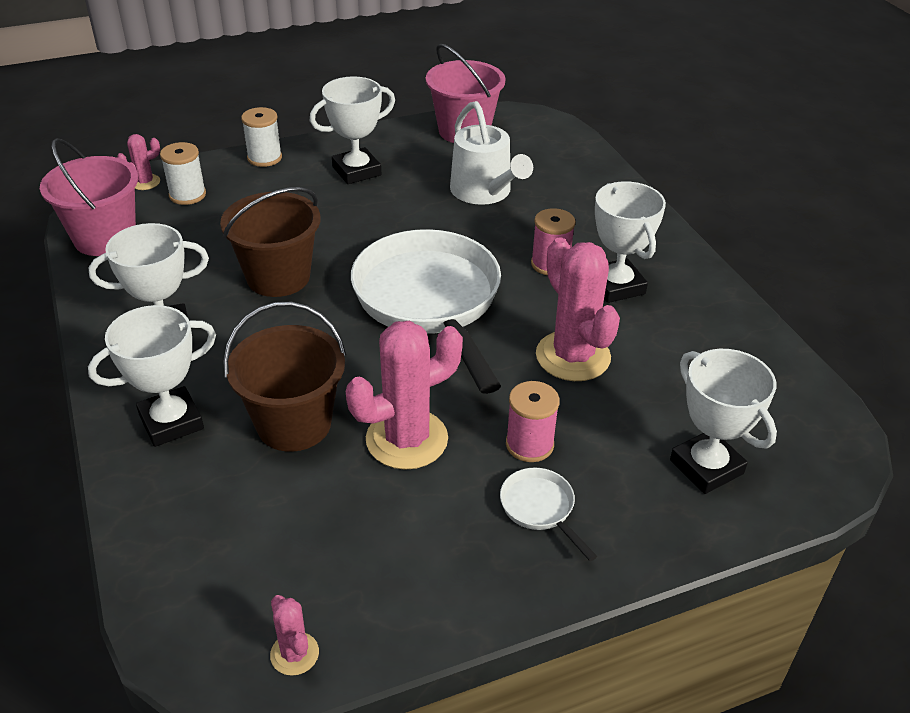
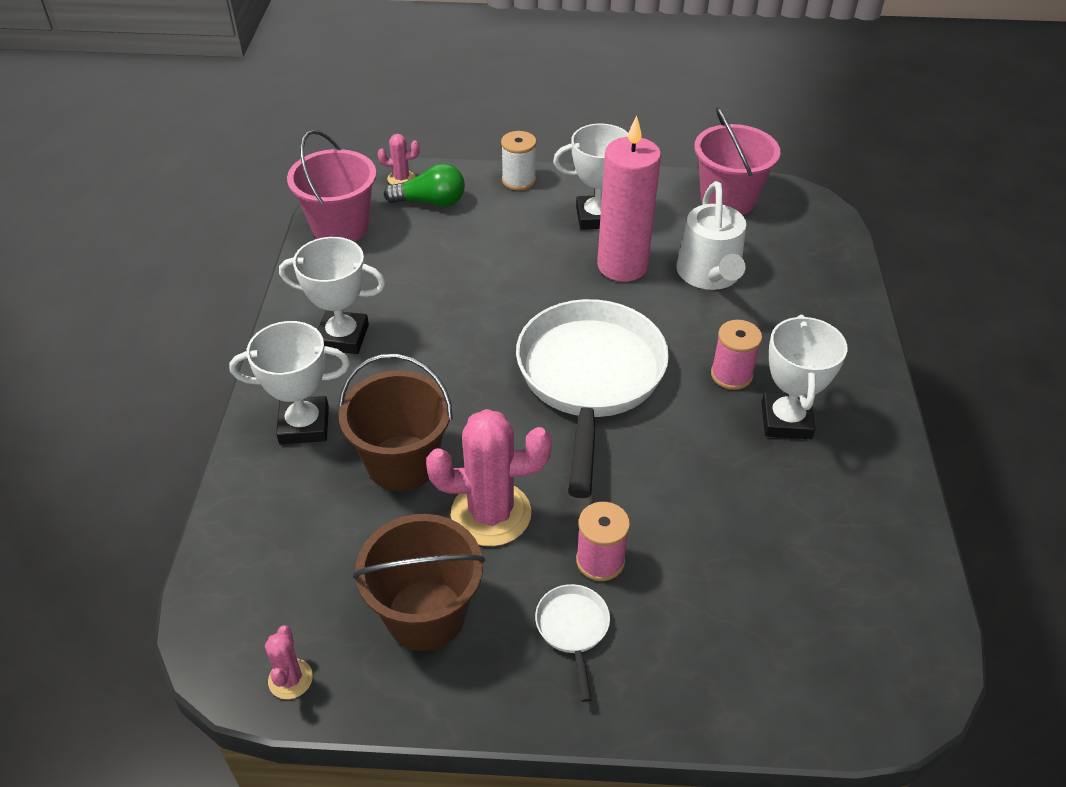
camera: 25 degrees right, 5 degrees up
white spool [160,142,206,205] -> green light bulb [384,163,465,207]
brown bucket [220,187,320,297] -> brown bucket moved to [353,514,485,651]
pink cactus [536,237,620,381] -> none
white trophy [670,349,777,494] -> none
none -> pink candle [597,115,661,282]

